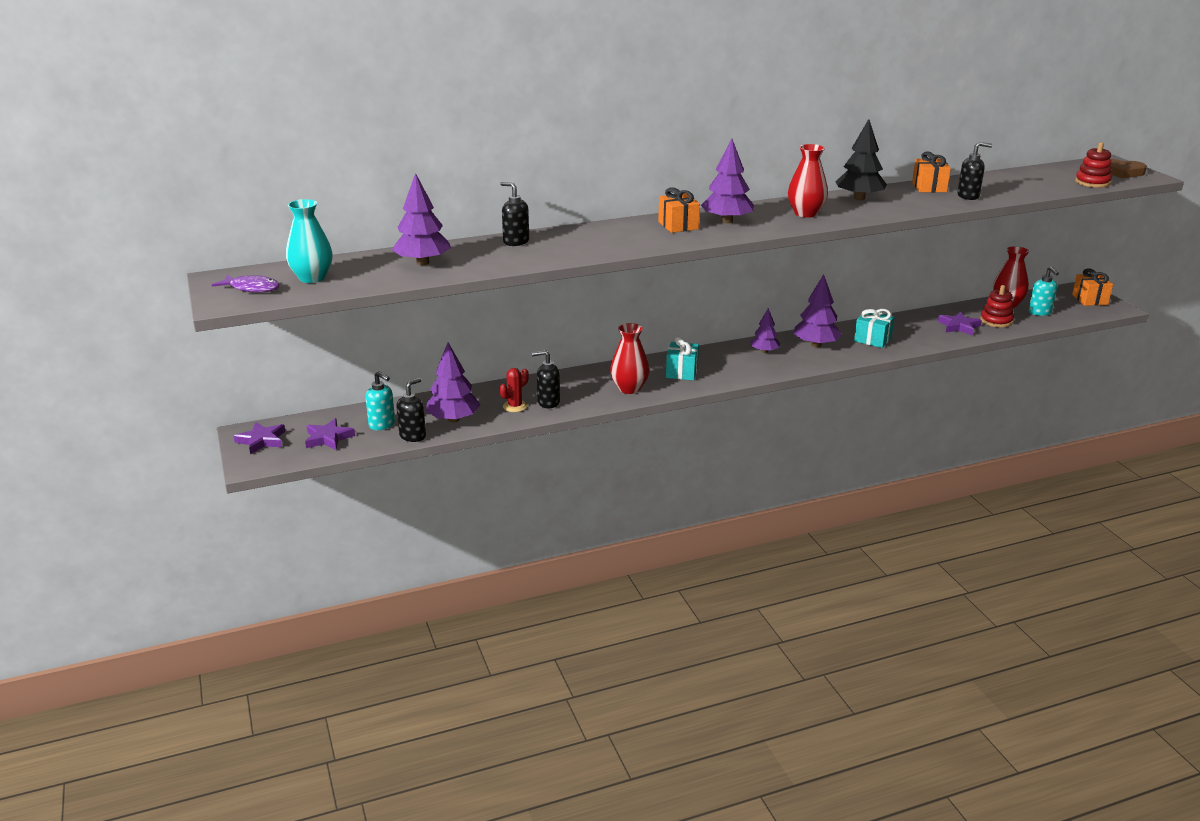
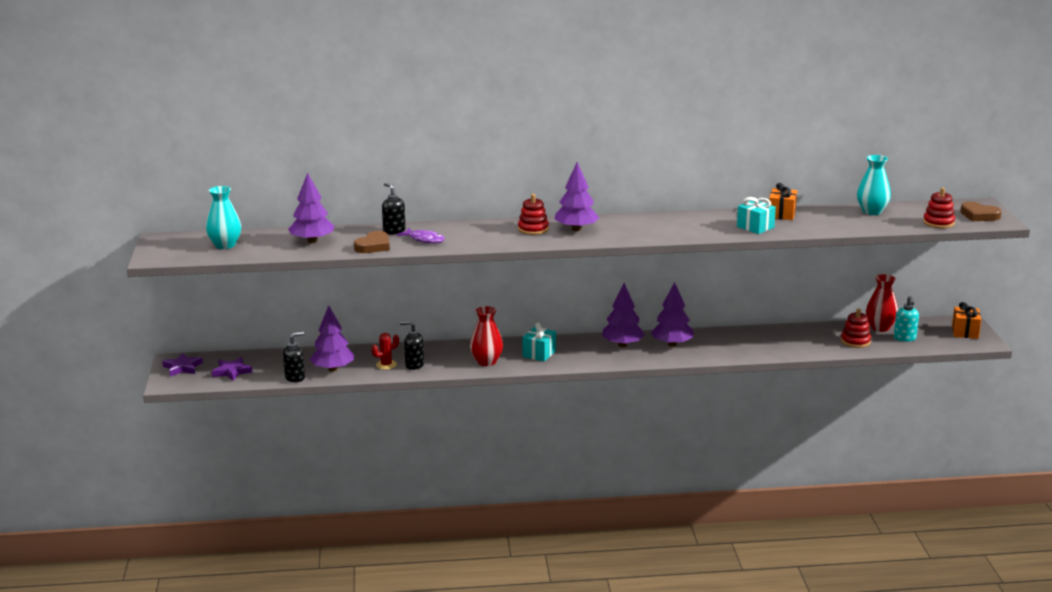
camera: 15 degrees right, 5 degrees down
purple fish [212,274,280,293] -> purple fish moved to [396,228,445,244]
turquoise soap dispenser [365,371,395,430] -> none
orange gift [658,187,700,233] -> red stacking toy [518,194,549,235]
purple tree [750,308,780,353] -> purple tree [602,283,645,347], size x1.61
red vase [788,144,828,218] -> none
black tree [835,119,887,200] -> none
turquoise gift [854,309,895,348] -> turquoise gift moved to [737,197,776,234]
purple star [938,312,982,336] -> none
black soap dispenser [957,142,992,200] -> none
none -> brown heart [354,231,390,253]
none -> turquoise vase [857,155,891,215]

